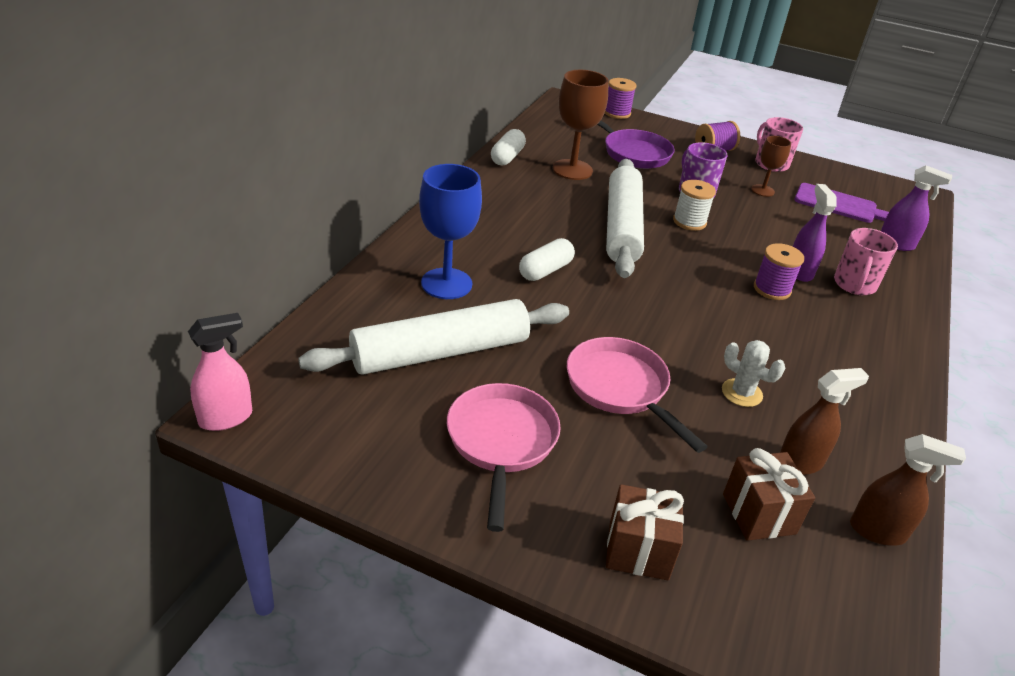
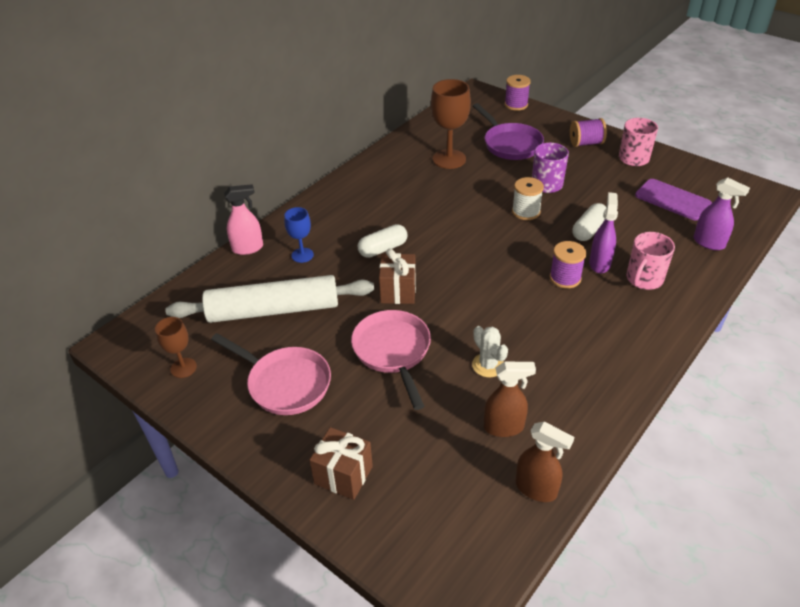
camera: 20 degrees right, 5 degrees up
pink spray bottle [188,313,252,431] -> pink spray bottle moved to [224,184,263,255]
blue goblet [419,164,482,299] -> blue goblet [284,207,314,263], size x0.57
pink pan [447,383,561,532] -> pink pan turned 105 degrees clockwise [211,333,331,415]
white capsule [491,129,526,165] -> white capsule moved to [572,203,606,241]
white rolling pin [606,159,644,278] -> none
brown gift [723,448,815,541] -> brown gift moved to [379,248,416,304]
brown goblet [751,136,791,197] -> brown goblet moved to [155,317,197,378]

